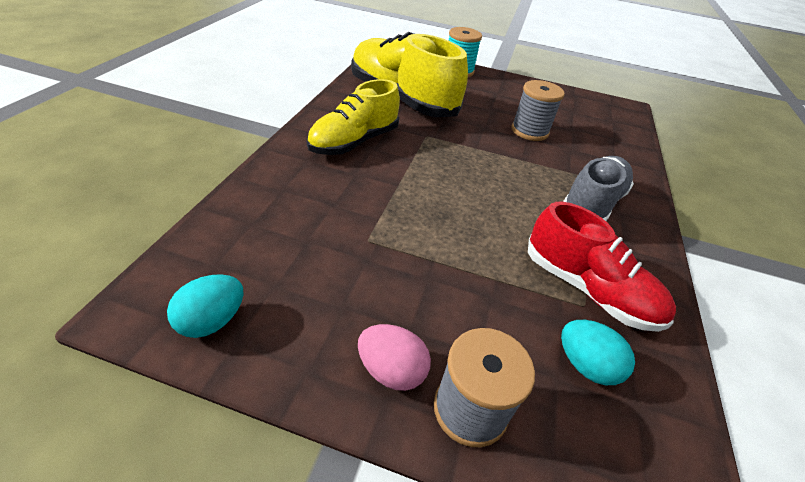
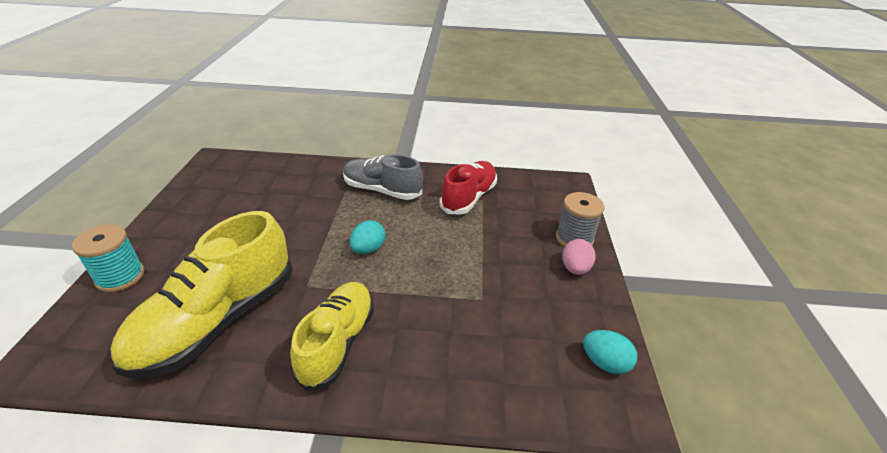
camera: 100 degrees left, 5 degrees down
yellow shoe [306,79,400,155] -> yellow shoe turned 105 degrees counterclockwise [290,282,374,391]
grey spool [512,80,565,141] -> none
turquoise egg [561,320,635,385] -> turquoise egg moved to [349,220,386,254]

